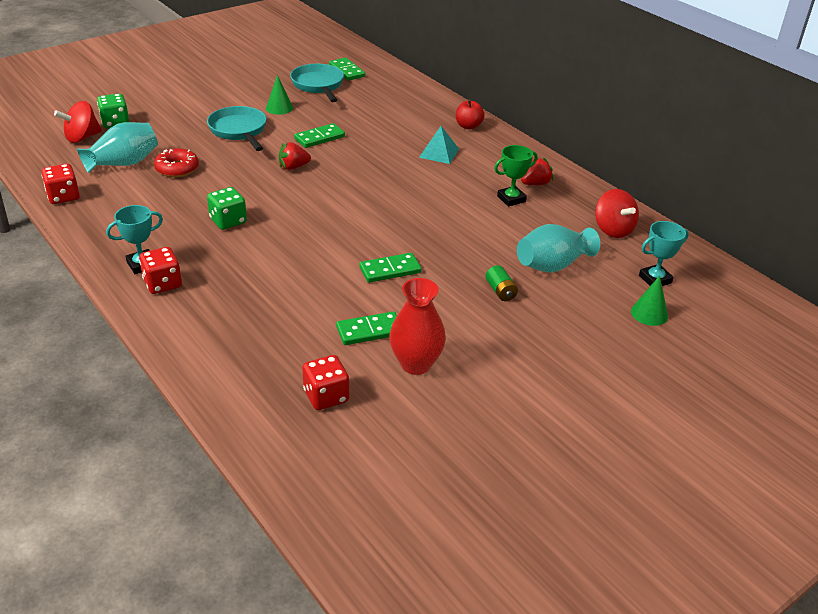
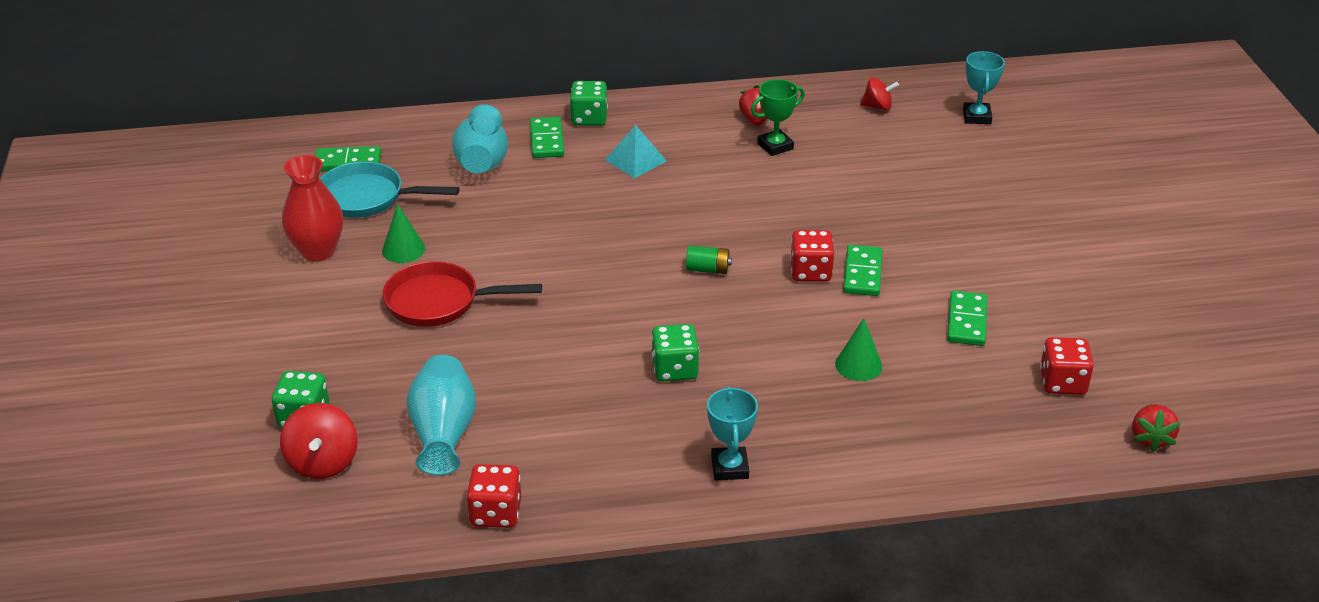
camera: 60 degrees left, 0 degrees up
red dice [139,247,182,294] -> red dice moved to [790,230,834,282]
red donut [154,148,199,177] -> none
turquoise pan [207,106,267,151] -> red pan [383,261,542,327]
red strawberry [279,142,311,170] -> red strawberry moved to [1132,404,1181,452]
green domino [294,123,345,148] -> green domino moved to [530,117,564,158]
red vase [389,278,446,375] -> red vase moved to [282,155,343,261]
red apple [456,99,485,129] -> green dice [570,81,608,126]
green battery [485,265,518,301] -> green battery moved to [686,245,732,274]
green trophy [494,145,537,207] -> green trophy turned 60 degrees clockwise [751,79,805,156]
turquoise vase [517,224,600,272] -> turquoise vase moved to [452,104,508,173]
red spinning top [595,189,639,238] -> red spinning top [861,77,899,111], size x0.66
green cone [631,275,668,326] -> green cone moved to [835,318,882,381]

